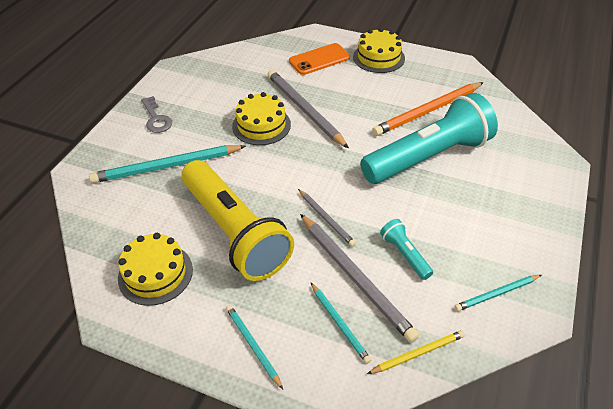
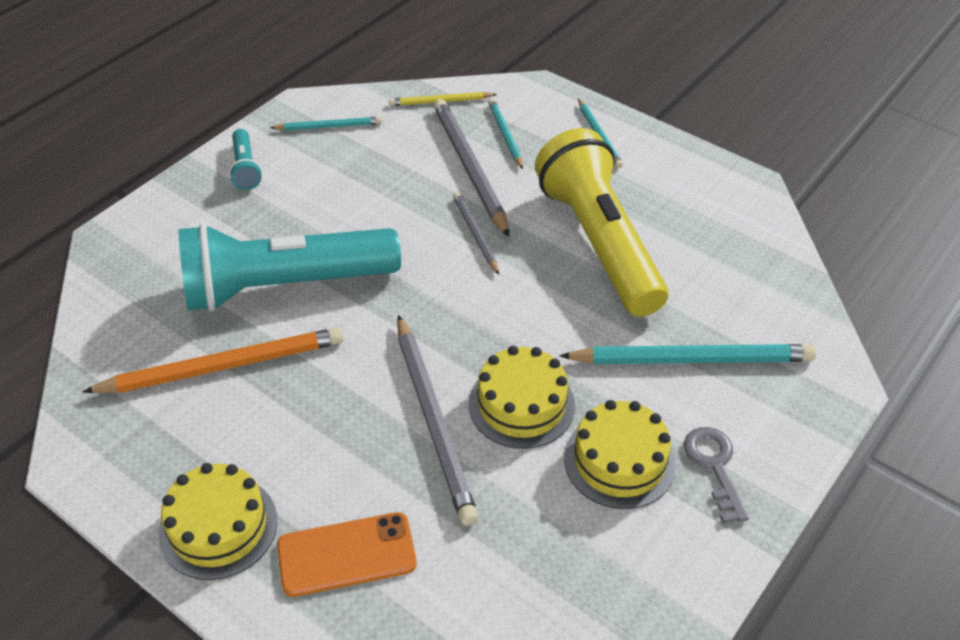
camera: 165 degrees left, 0 degrees up
yellow cake [118,233,193,306] -> yellow cake moved to [564,400,676,509]
turquoise flashlight [380,219,433,280] -> turquoise flashlight moved to [229,129,262,190]

